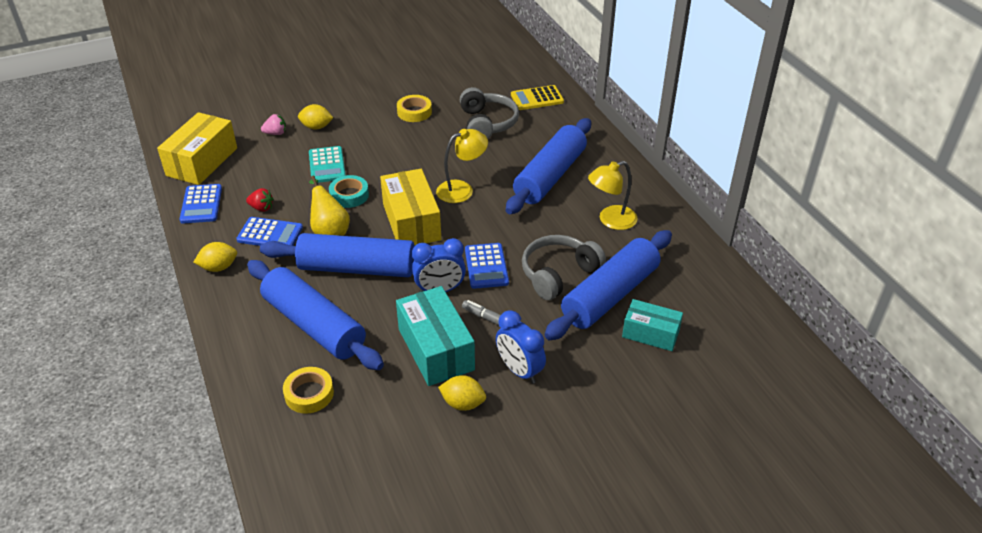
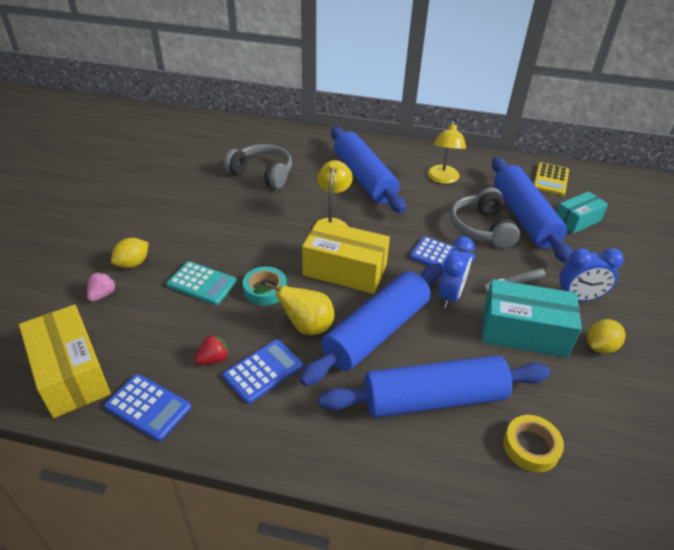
camera: 55 degrees left, 0 degrees up
yellow lemon [194,242,237,272] -> none
yellow tape [397,95,432,122] -> none
yellow calculator [511,85,564,110] -> yellow calculator moved to [534,162,569,196]

